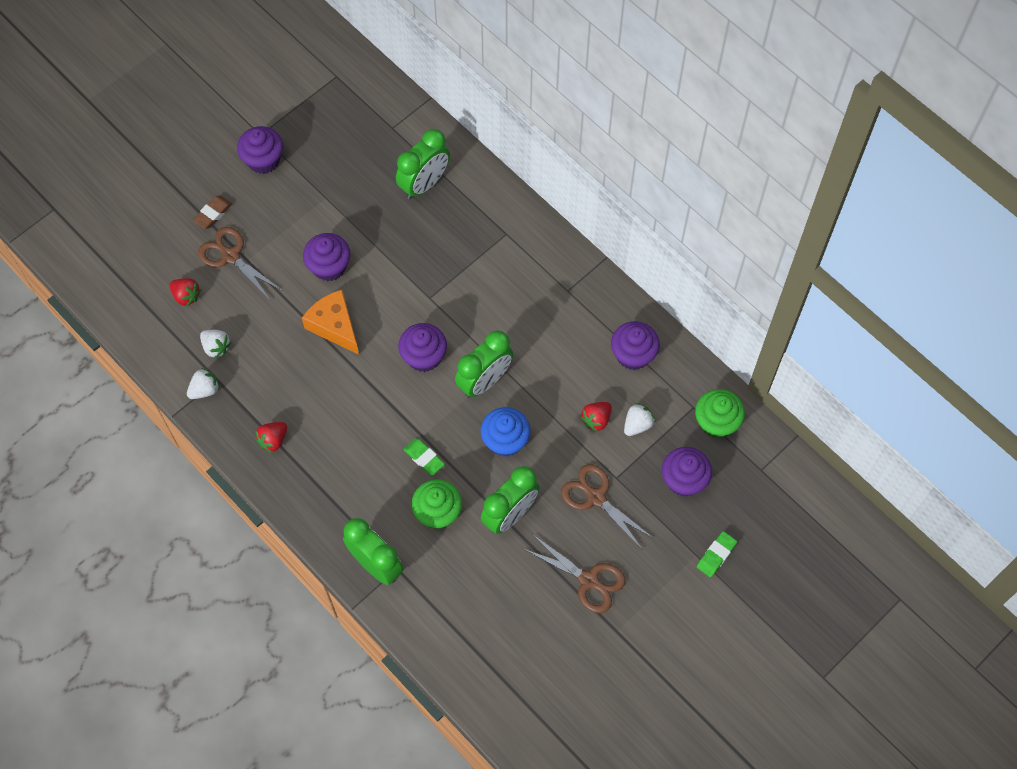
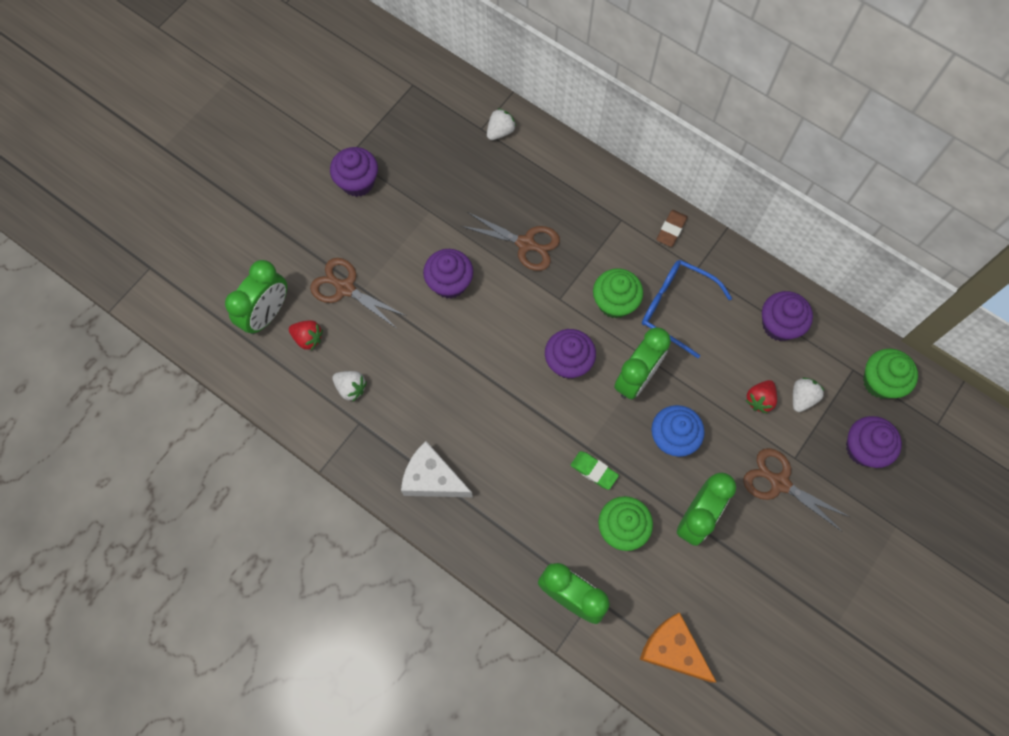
camera: 10 degrees left, 5 degrees up
white strawberry [187,368,220,399] -> white strawberry moved to [487,108,516,140]
brown eraser [193,196,232,229] -> brown eraser moved to [656,210,688,247]
red strawberry [255,422,287,453] -> white cheese [401,441,473,497]
orange cheese [302,290,359,355] -> orange cheese moved to [640,612,716,683]
green clock [396,129,450,199] -> green clock moved to [225,260,287,334]
brown scissors [524,536,626,613] -> brown scissors moved to [461,212,560,271]
green eraser [697,531,737,577] -> none
none -> green cupcake [593,268,643,319]
none -> blue glasses [642,260,732,358]

